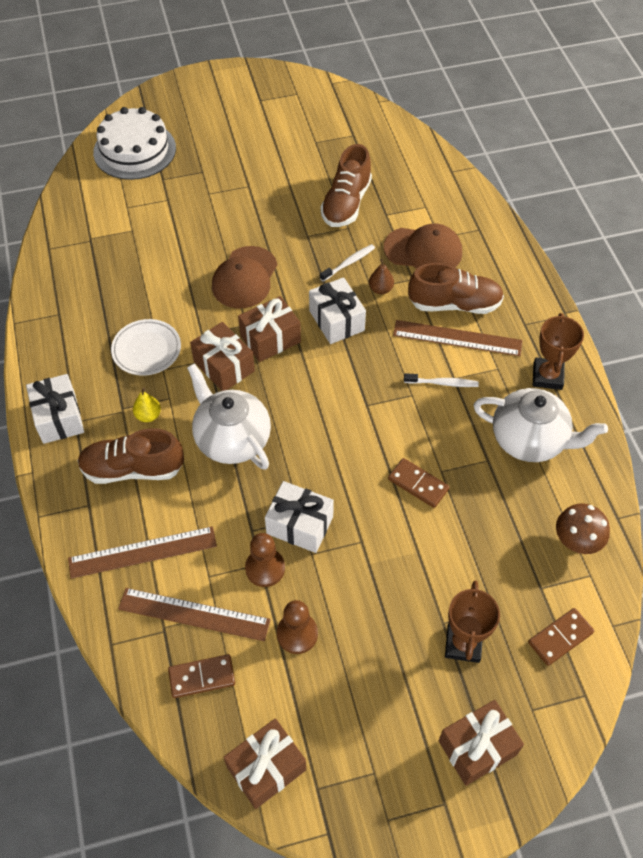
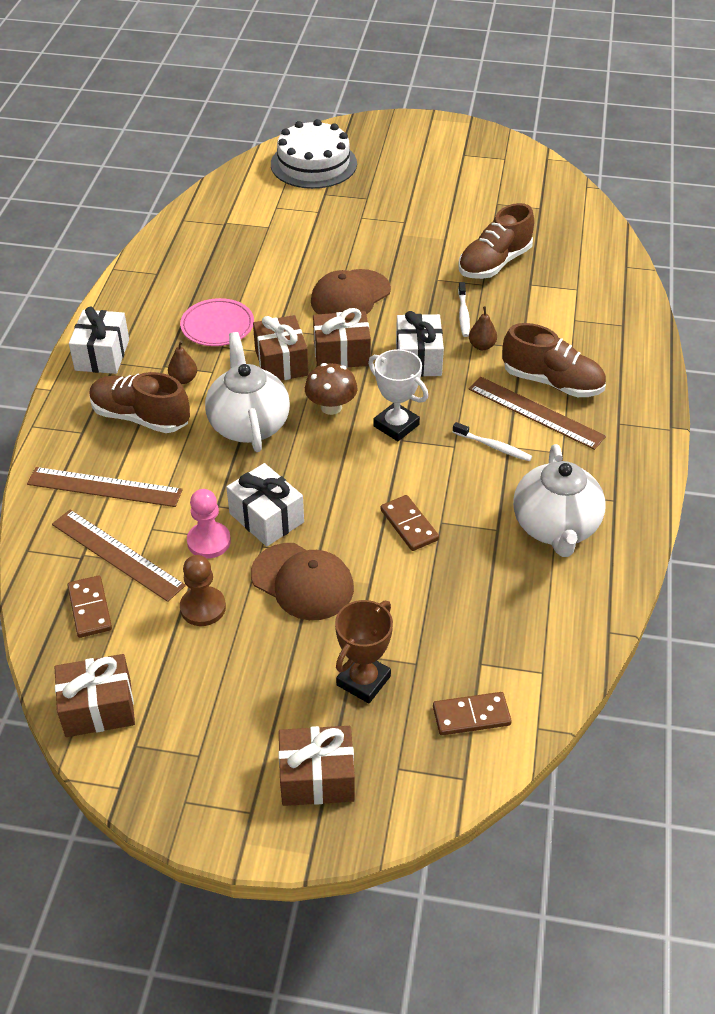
camera: 25 degrees right, 10 degrees down
white plate [111,319,181,376] -> pink plate [180,298,254,346]
yellow pear [133,388,161,422] -> brown pear [168,341,197,384]
brown domino [168,654,235,698] -> brown domino turned 60 degrees clockwise [68,576,112,638]
brown pawn [245,533,285,587] -> pink pawn [187,489,231,558]
white toothbrush [320,244,375,281] -> white toothbrush turned 105 degrees clockwise [458,282,470,337]
brown cap [384,223,462,269] -> brown cap moved to [251,543,354,620]
white teapot [473,388,608,462] -> white teapot turned 45 degrees clockwise [513,444,605,557]
brown trophy [533,313,584,390] -> none
brown mushroom [556,503,610,554] -> brown mushroom moved to [305,363,358,415]
none -> white trophy [368,349,428,441]

